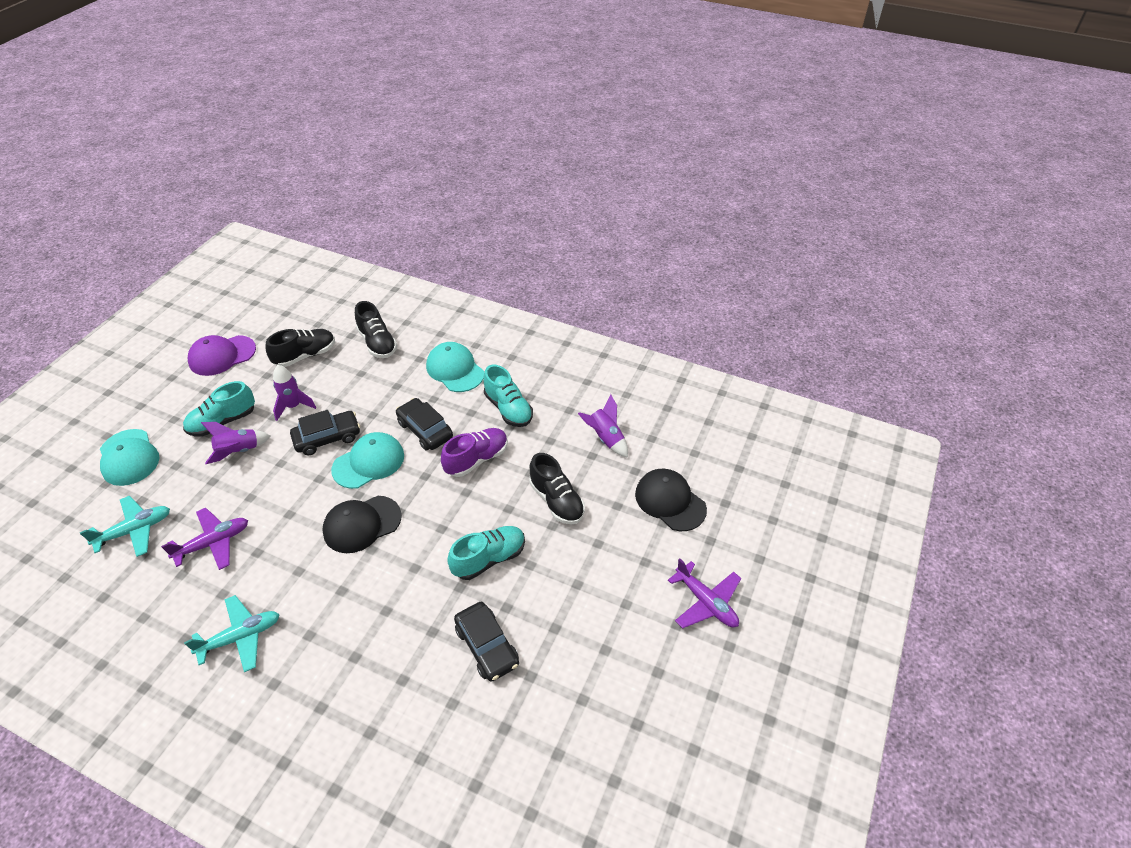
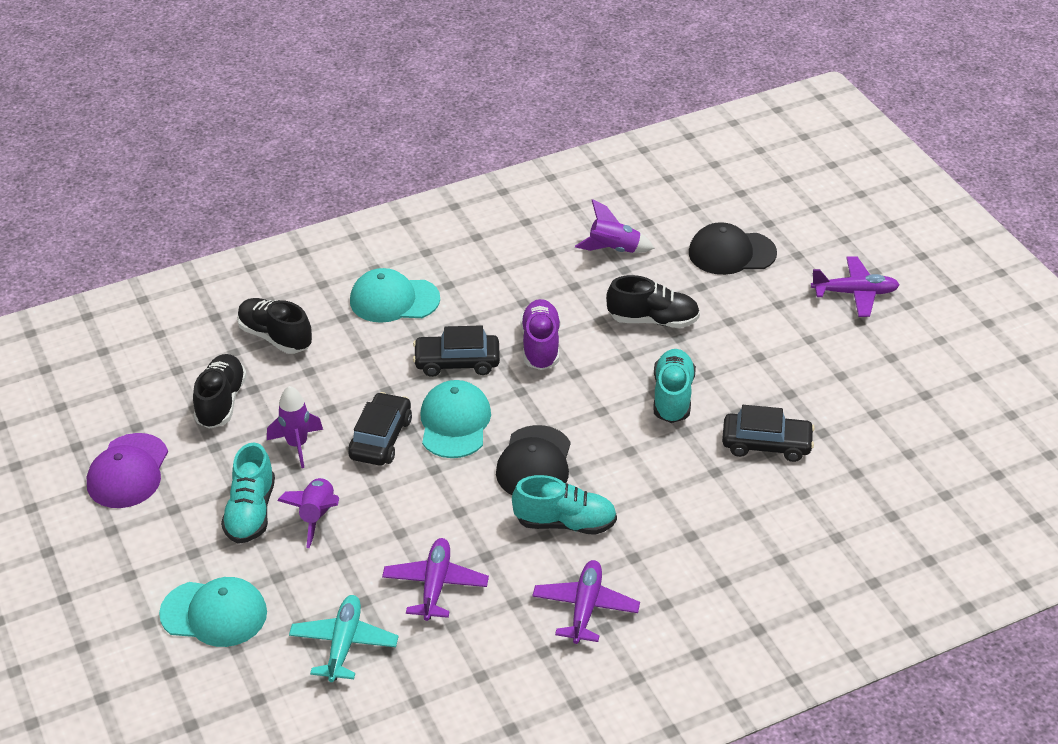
camera: 50 degrees left, 5 degrees down
turquoise plane [184,595,280,672] -> purple plane [532,560,640,644]
black shoe [355,301,397,358] -> black shoe turned 150 degrees counterclockwise [237,298,312,354]
turquoise shoe [483,365,533,427] -> turquoise shoe moved to [512,475,617,535]

